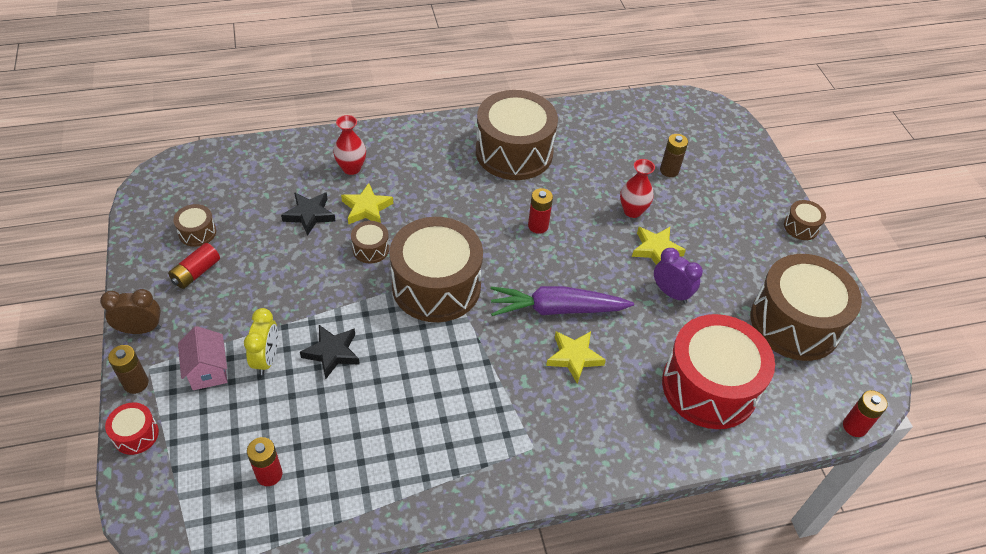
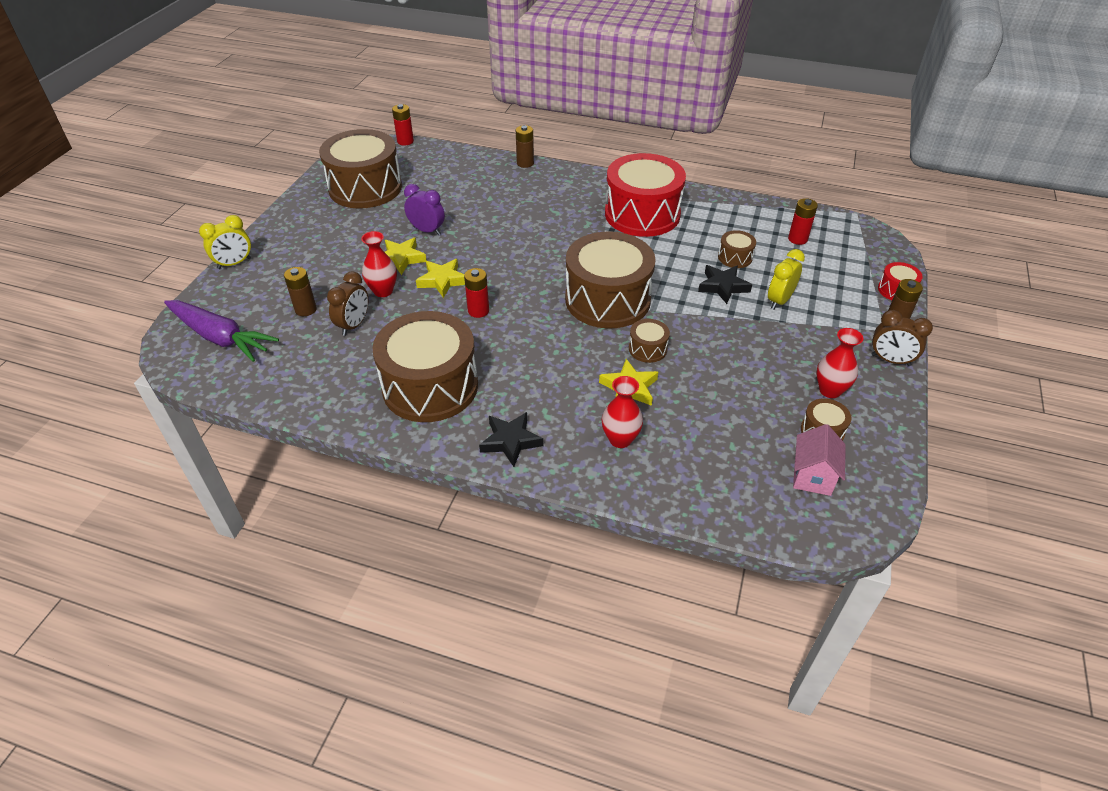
camera: 145 degrees left, 5 degrees down
red battery [168,243,220,289] -> red vase [817,328,863,398]
pink house [178,326,227,390] -> pink house moved to [793,424,845,496]
black star [281,192,335,236] -> black star moved to [479,412,543,467]
purple carrot [490,286,634,316] -> purple carrot moved to [164,300,279,362]
yellow star [546,331,606,384] -> yellow star moved to [416,259,465,298]
purple clock [654,248,703,303] -> purple clock turned 135 degrees clockwise [404,184,445,235]
red drum [662,314,775,429] -> red drum moved to [605,153,686,237]
brown drum [784,200,826,240] -> brown drum moved to [718,230,756,268]
none -> yellow clock [199,215,251,269]
none -> brown clock [327,271,368,336]
none -> brown battery [516,125,534,168]

